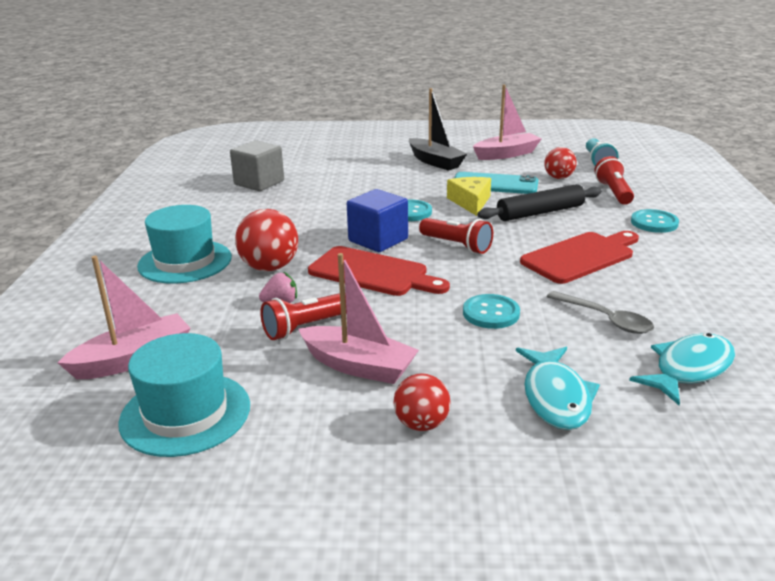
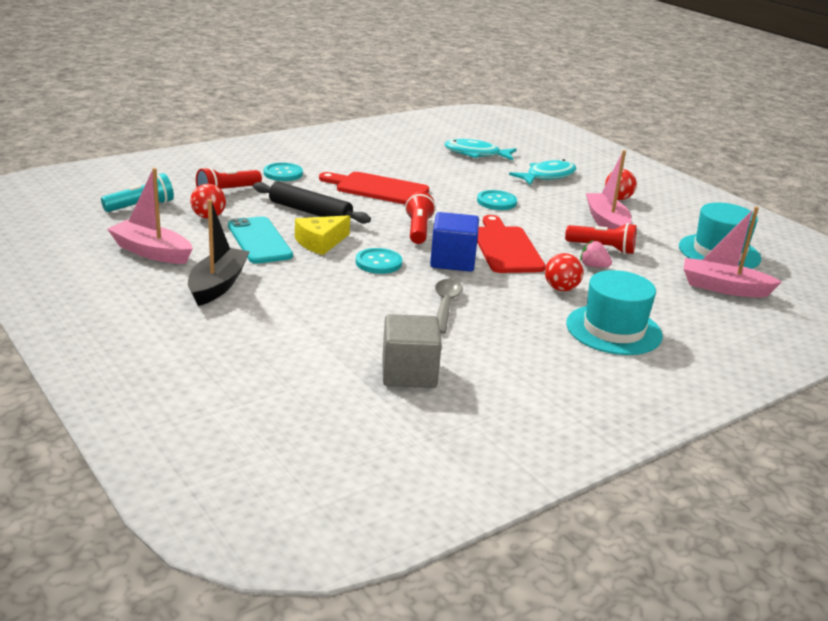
camera: 130 degrees left, 0 degrees up
red ball [235,209,298,271] -> red ball [545,253,583,291], size x0.65
grey spoon [547,291,654,334] -> grey spoon moved to [435,279,463,334]

